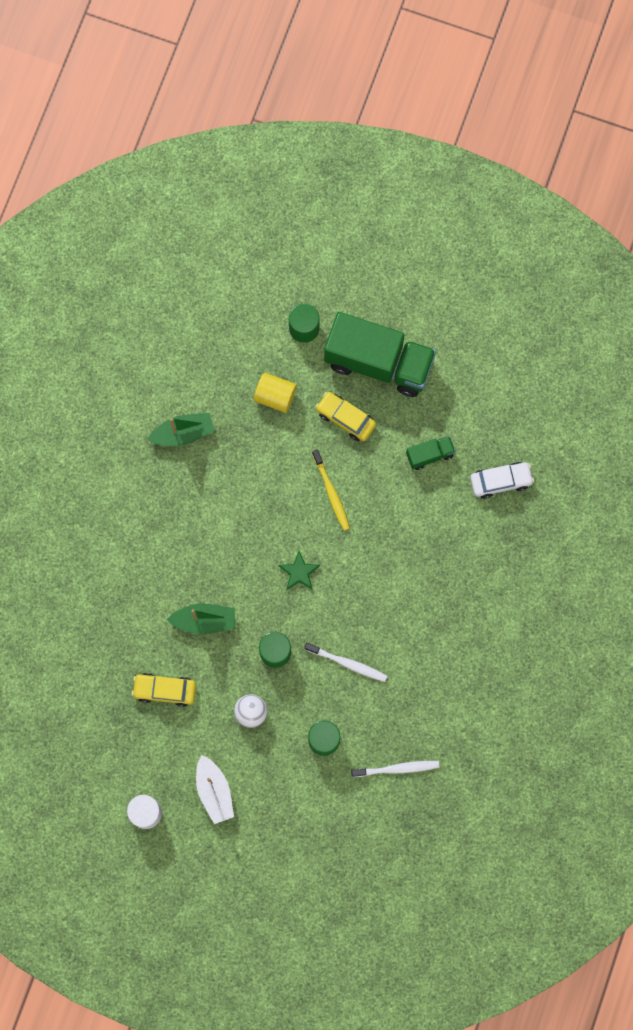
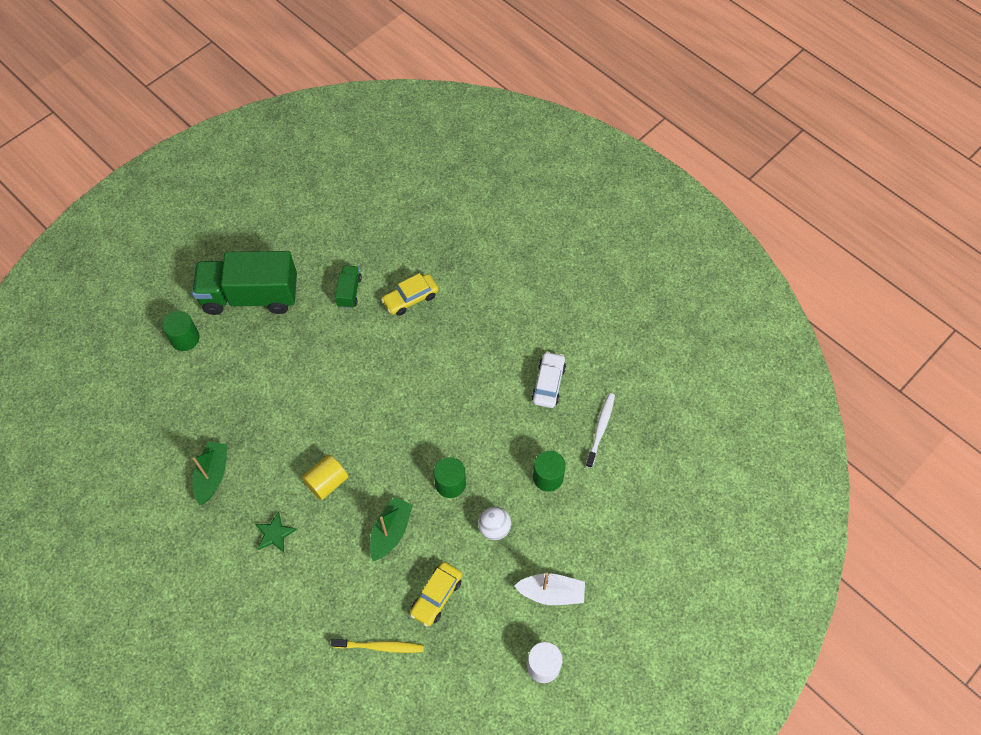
camera: 65 degrees left, 15 degrees down
yellow cylinder [254,373,297,413] -> yellow cylinder moved to [302,454,348,500]
green star [278,551,320,590] -> green star moved to [255,512,297,552]
white toothbrush [304,643,387,682] -> none
yellow toothbrush [312,449,350,531] -> yellow toothbrush moved to [331,639,424,653]
yellow car [316,392,376,441] -> yellow car moved to [381,273,439,316]
green truck [324,312,436,397] -> green truck turned 135 degrees counterclockwise [192,251,297,315]
white car [470,462,534,499] -> white car moved to [532,351,566,408]

